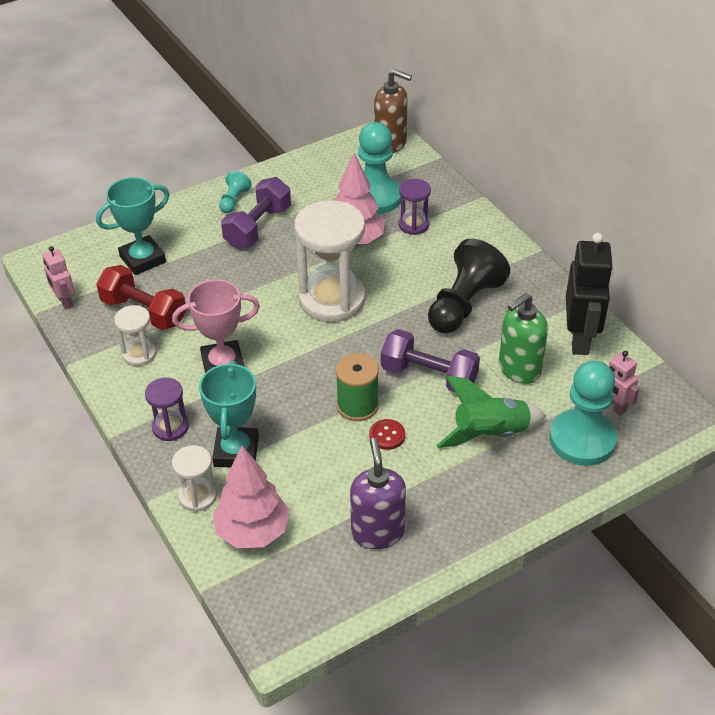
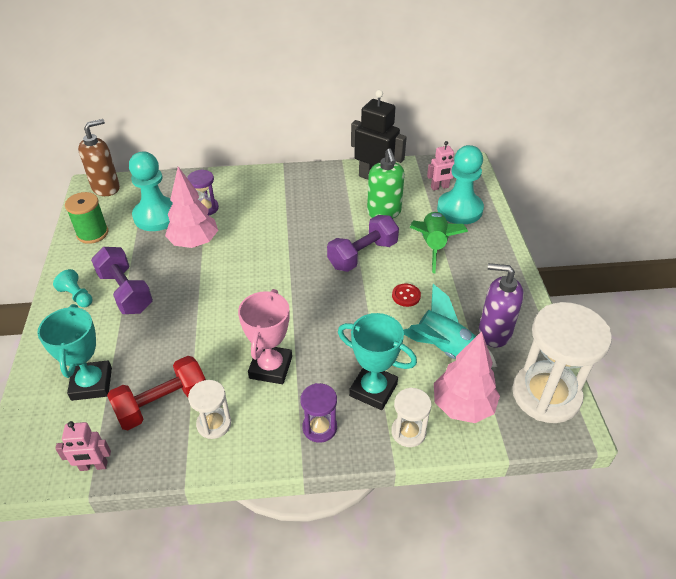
camera: 65 degrees left, 0 degrees up
white hourglass [294,200,366,322] -> white hourglass moved to [512,302,612,423]
green spool [336,353,379,421] -> green spool moved to [65,192,108,244]
black pawn [428,239,510,334] -> none
none -> turquoise rocket [403,284,497,367]

